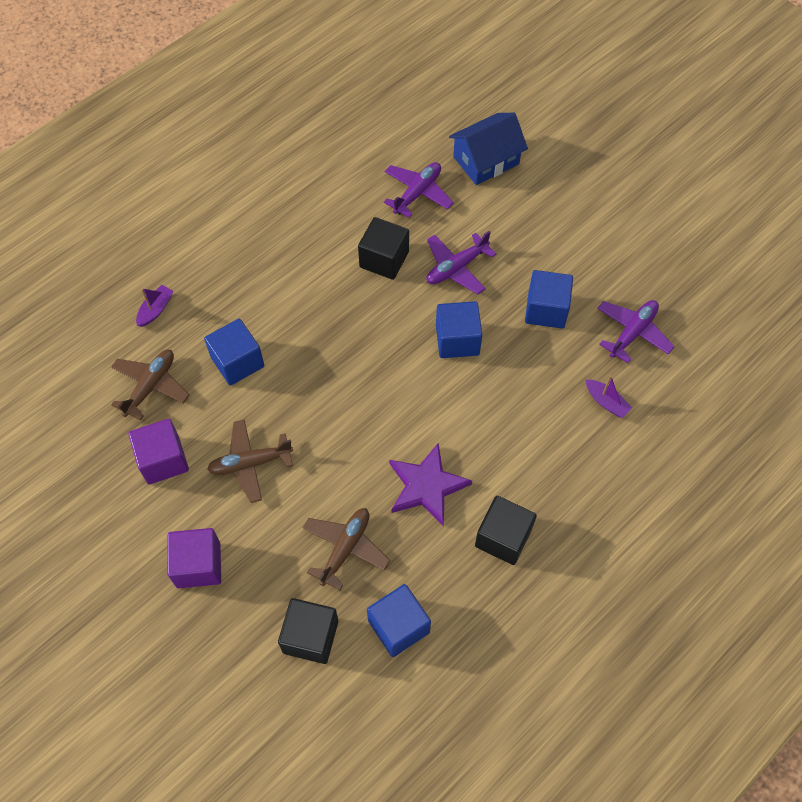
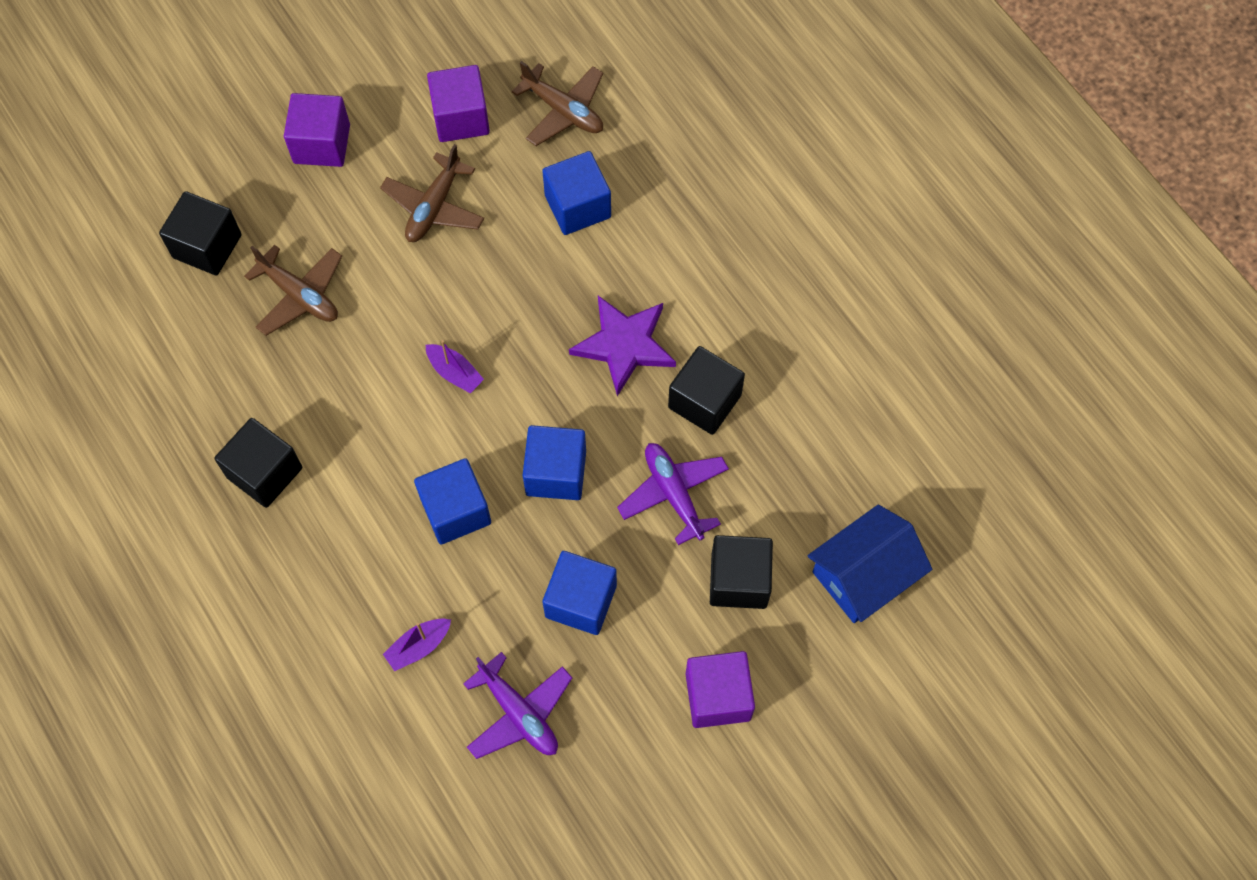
camera: 100 degrees right, 5 degrees up
purple boat [136,285,173,327] -> purple boat moved to [426,340,484,393]
brown plane [207,419,293,503] -> brown plane turned 150 degrees counterclockwise [380,144,484,242]
blue cube [367,584,431,657] -> blue cube moved to [414,458,491,545]
purple plane [384,162,454,218] -> none
purple star [389,443,472,526] -> purple star moved to [569,296,676,396]
blue house [449,113,528,185] -> blue house turned 75 degrees clockwise [808,505,932,623]
none -> purple cube [686,651,755,728]
none -> black cube [710,535,773,609]

